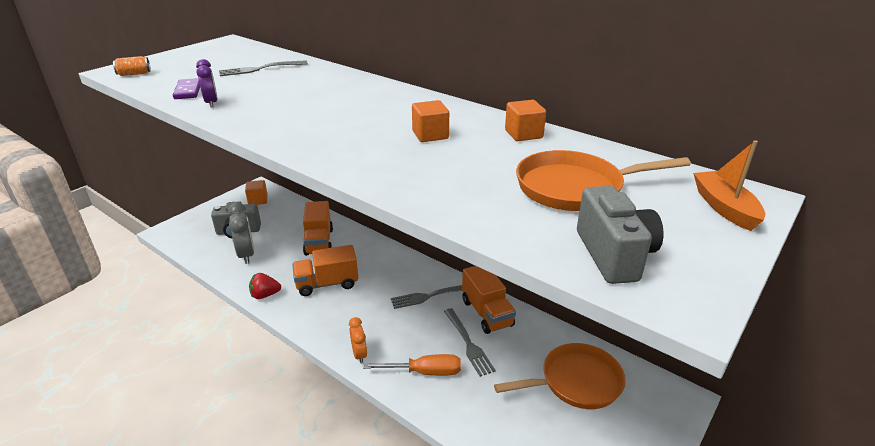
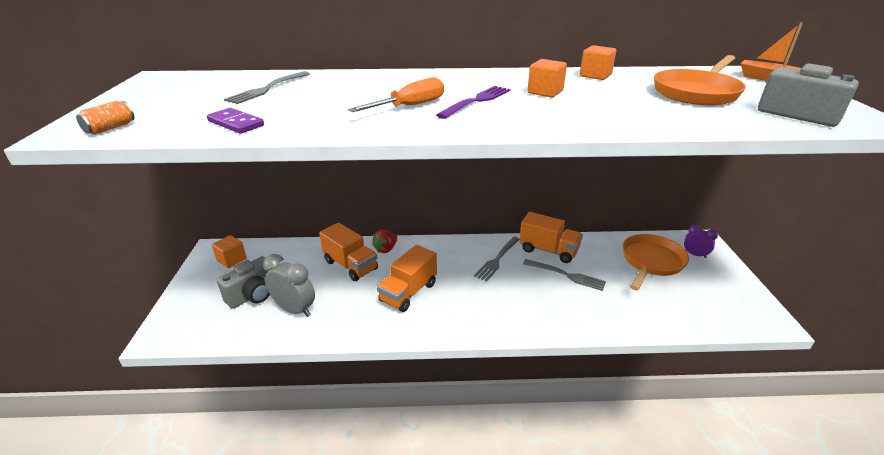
camera: 40 degrees left, 0 degrees up
purple clock [196,59,218,108] -> purple clock moved to [684,225,718,258]
red strawberry [249,273,281,299] -> red strawberry moved to [372,230,397,253]
orange clock [349,317,367,364] -> none
orange screwdriver [363,354,461,376] -> orange screwdriver moved to [348,77,444,112]
none -> purple fork [436,86,511,119]

